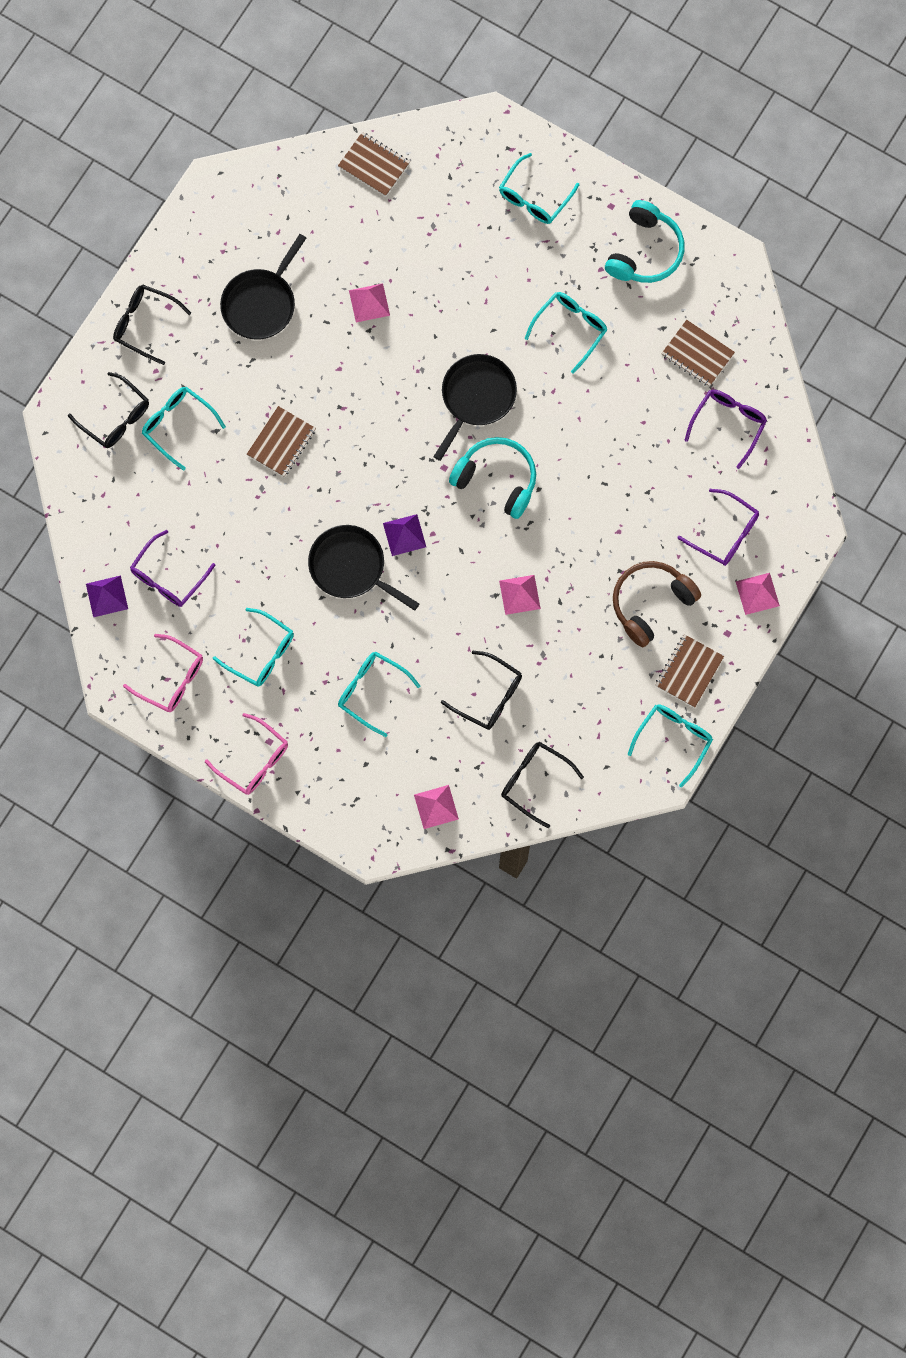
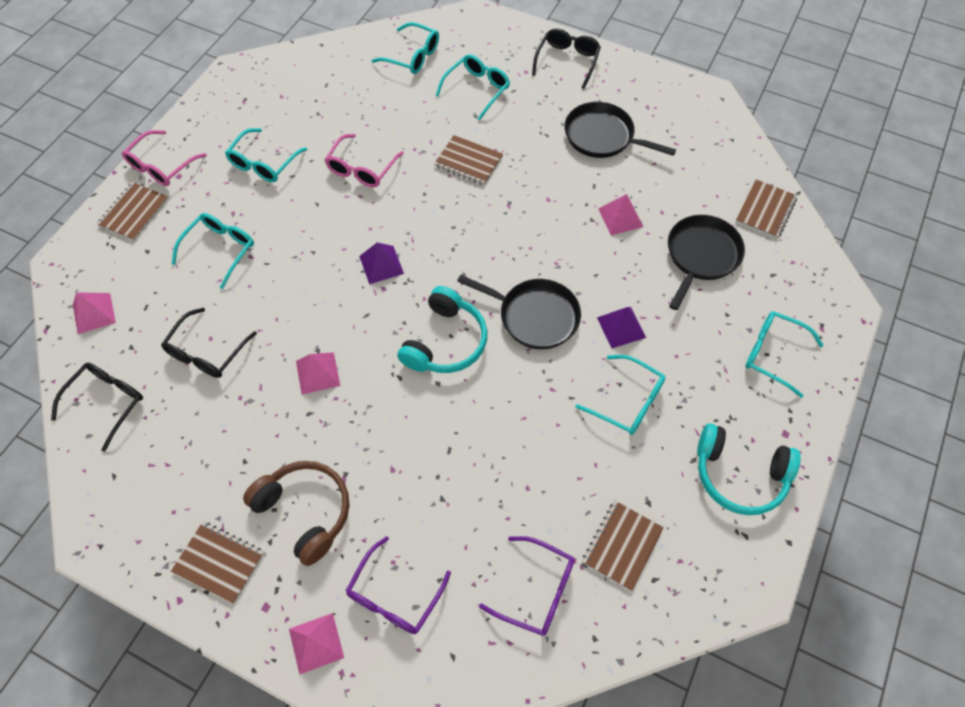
camera: 85 degrees right, 15 degrees down
black glasses [68,372,149,448] -> none
purple pyramid [86,575,128,617] -> purple pyramid moved to [597,307,646,348]
pink glasses [123,634,203,712] -> pink glasses moved to [325,134,404,187]
purple glasses [130,530,215,607] -> none
black pan [308,525,419,611] -> black pan moved to [668,215,745,310]
turquoise glasses [628,704,713,787] -> turquoise glasses moved to [371,22,439,74]
none -> brown notebook [97,182,169,241]

